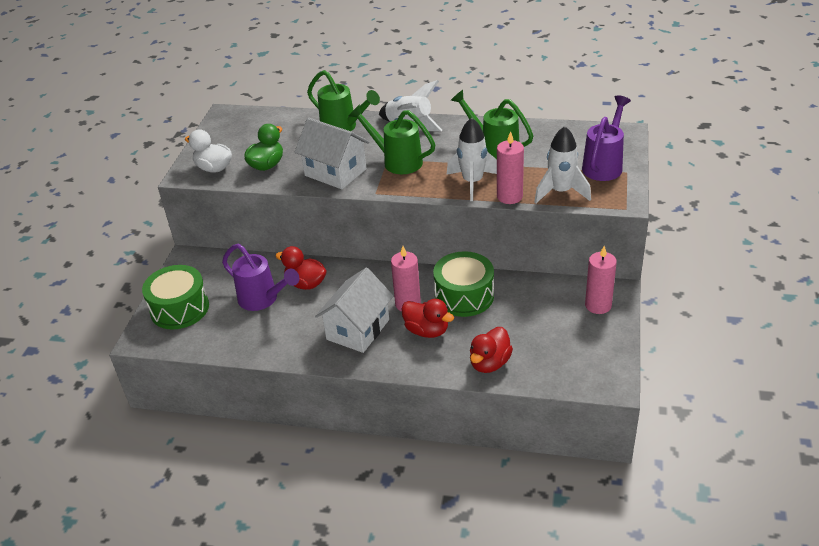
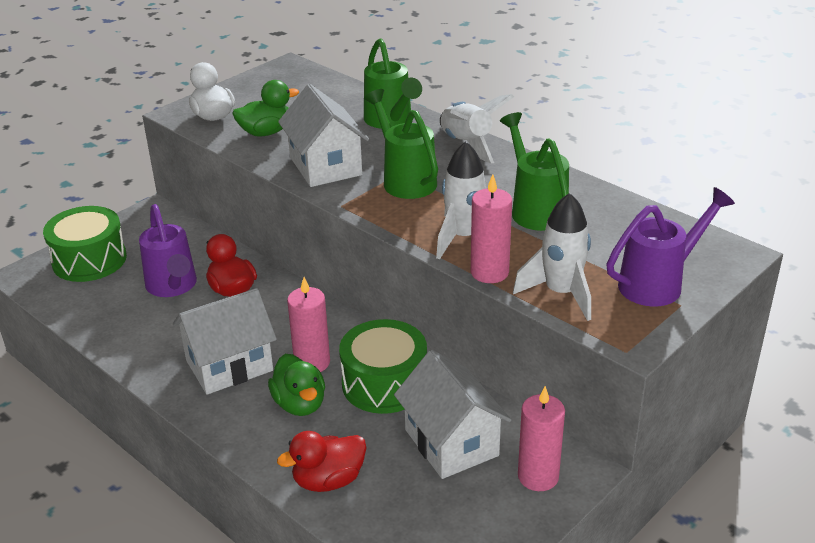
camera: 30 degrees right, 5 degrees down
red duck [401,299,454,338] -> green duck [268,354,325,416]
none -> white house [394,350,511,479]

